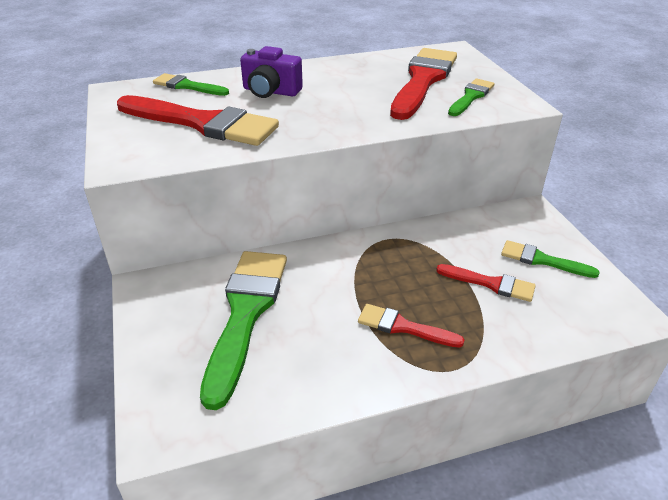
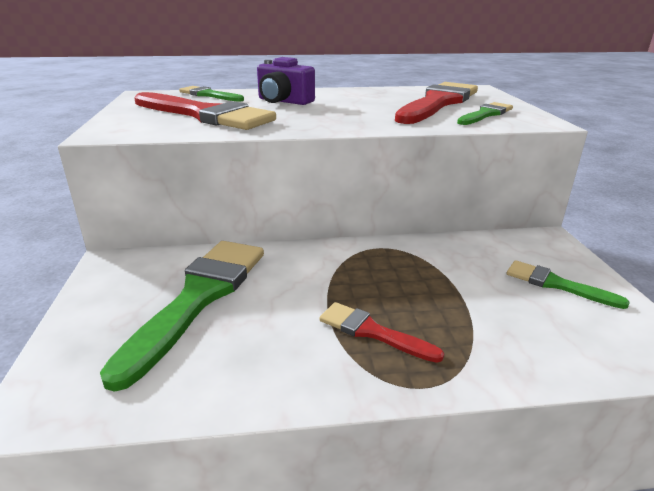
camera: 10 degrees right, 10 degrees down
red brush [436,264,536,302] -> none

